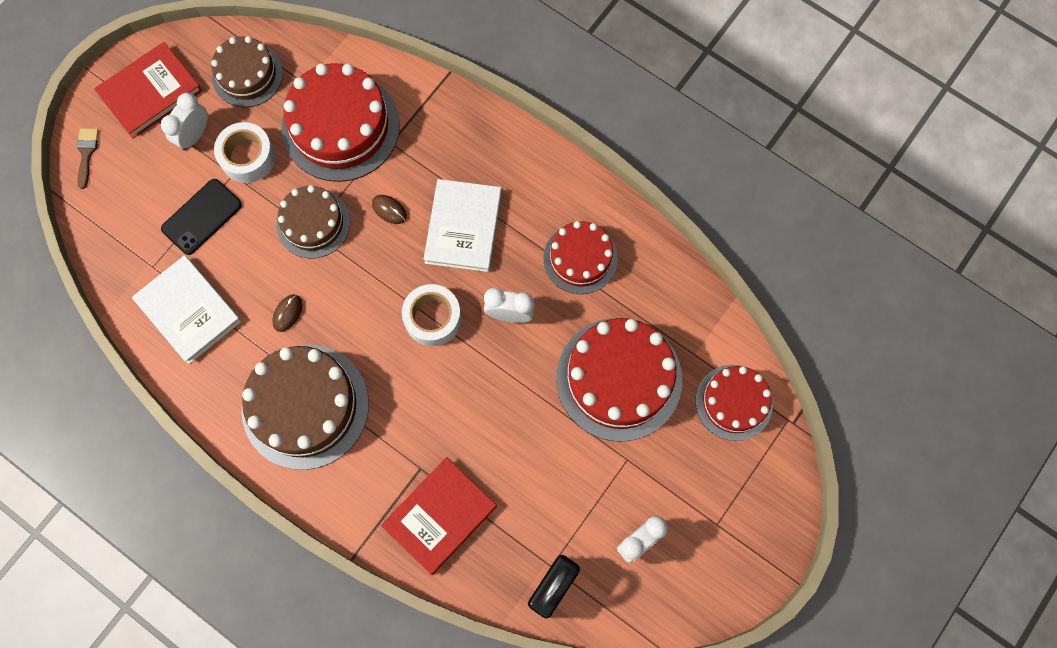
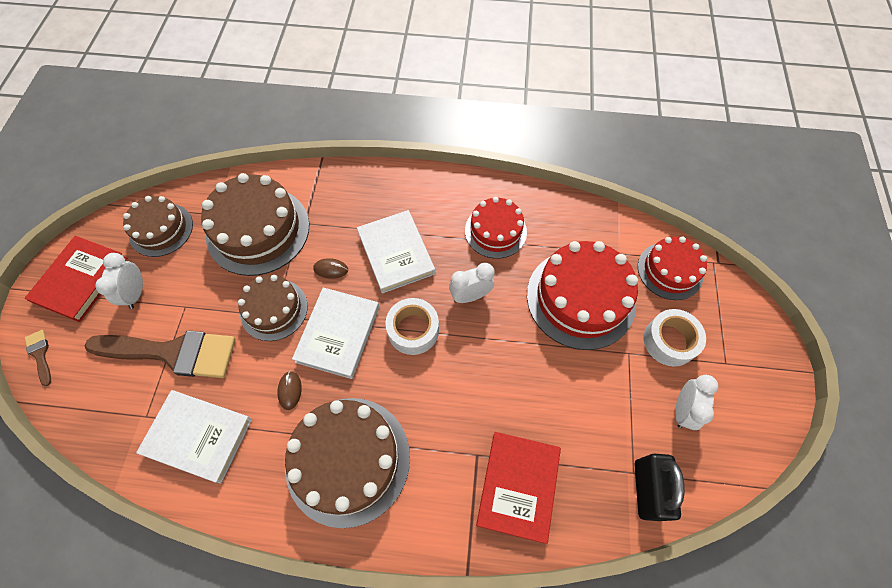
camera: 30 degrees left, 10 degrees down
black phone [161,179,242,255] -> brown brush [85,330,236,378]
white tape [214,122,276,183] -> white tape moved to [644,309,706,367]
red cake [281,63,400,182] -> brown cake [201,173,309,276]
none -> white book [292,287,379,379]

